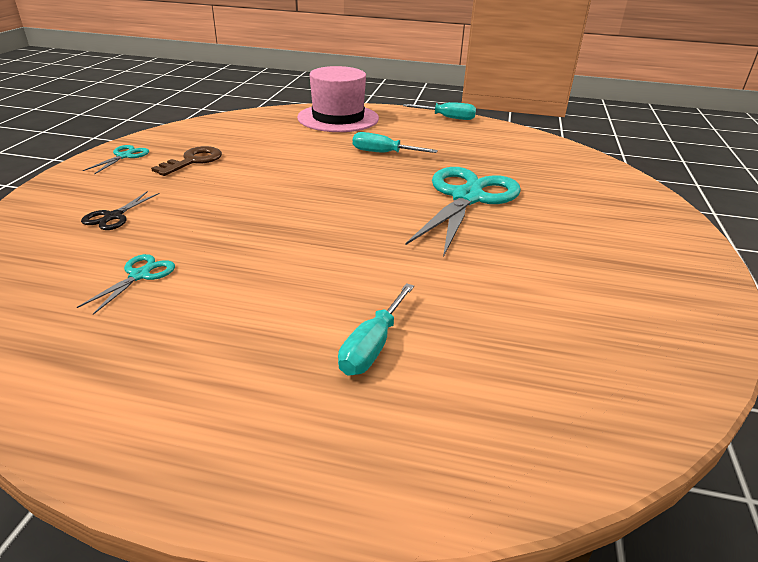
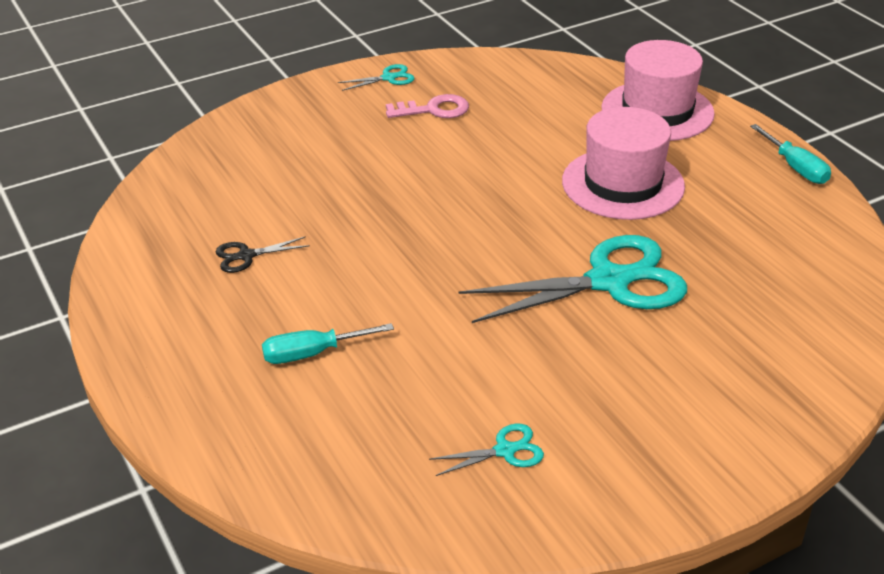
camera: 50 degrees right, 5 degrees up
turquoise scissors [77,254,175,315] -> turquoise scissors moved to [429,424,544,476]
black scissors [81,191,160,230] -> black scissors moved to [216,236,310,273]
brown key [151,146,222,176] -> pink key [386,94,469,118]
turquoise screwdriver [353,132,438,153] -> pink hat [562,107,685,220]

